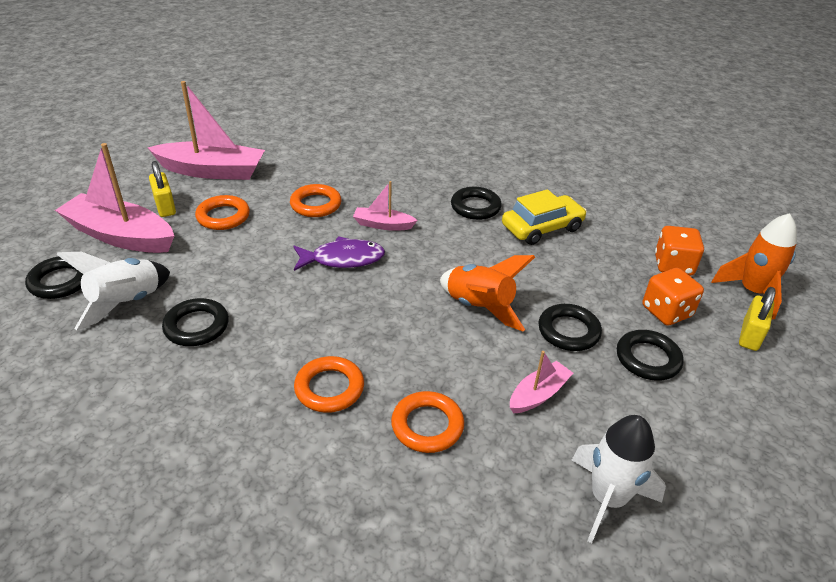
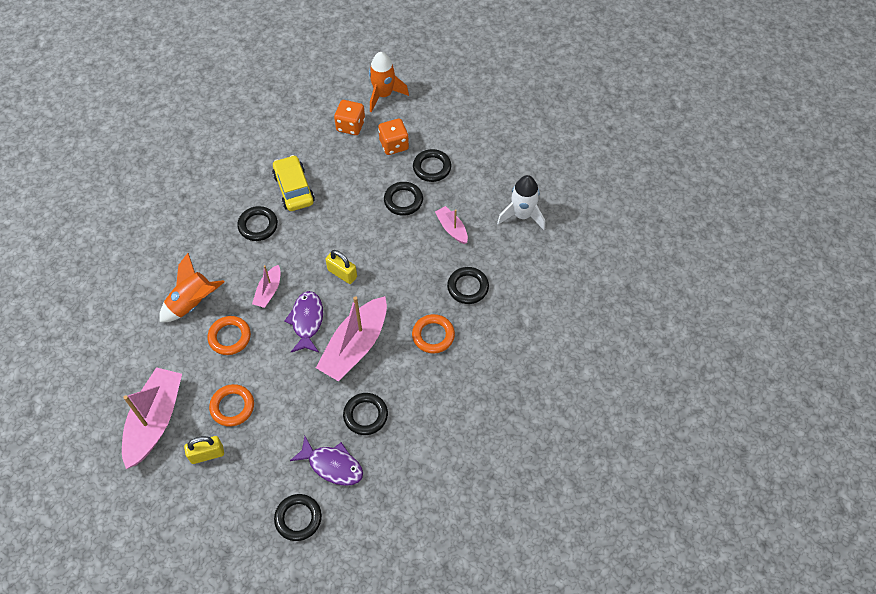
camera: 80 degrees left, 20 degrees up
pink boat [55,143,174,253] -> pink boat moved to [316,296,387,381]
white rocket [57,252,170,330] -> purple fish [290,436,363,486]
orange ring [391,391,464,453] -> black ring [447,267,489,304]
orange rocket [440,255,535,331] -> orange rocket moved to [159,253,225,322]
yellow padlock [739,287,776,351] -> yellow padlock moved to [325,250,357,284]

